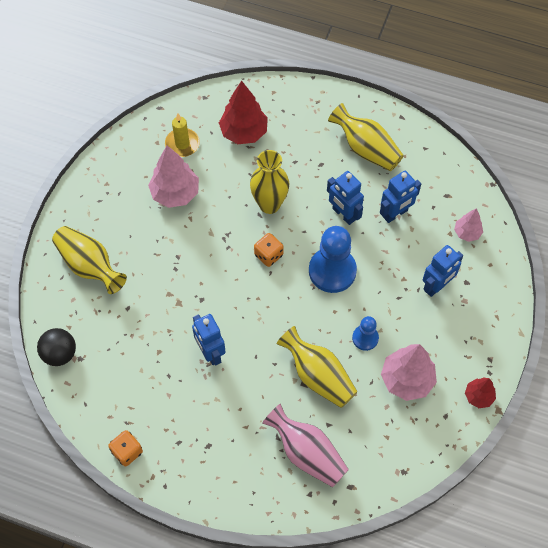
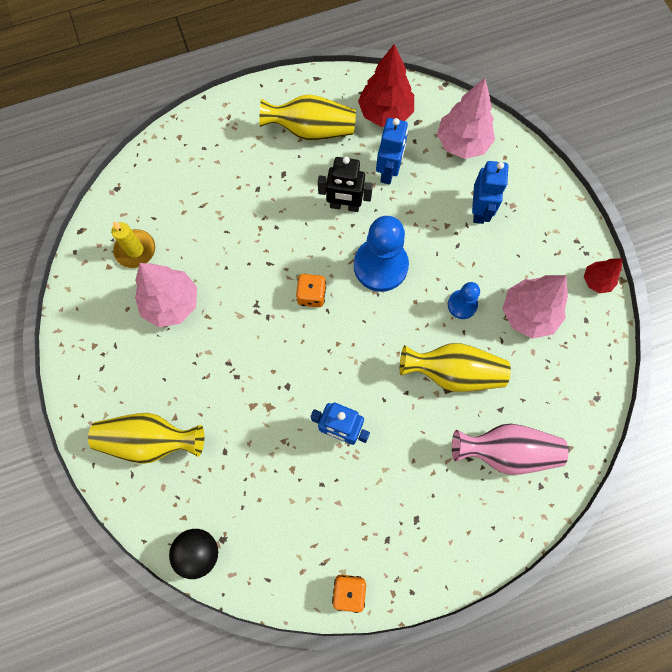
camera: 40 degrees left, 10 degrees up
red tree [219,81,268,144] -> red tree moved to [358,44,414,127]
yellow vase [250,150,289,214] -> none
blue robot [327,171,364,225] -> black robot [318,156,373,212]
pink tree [454,208,483,242] -> pink tree [437,78,495,159], size x1.79

